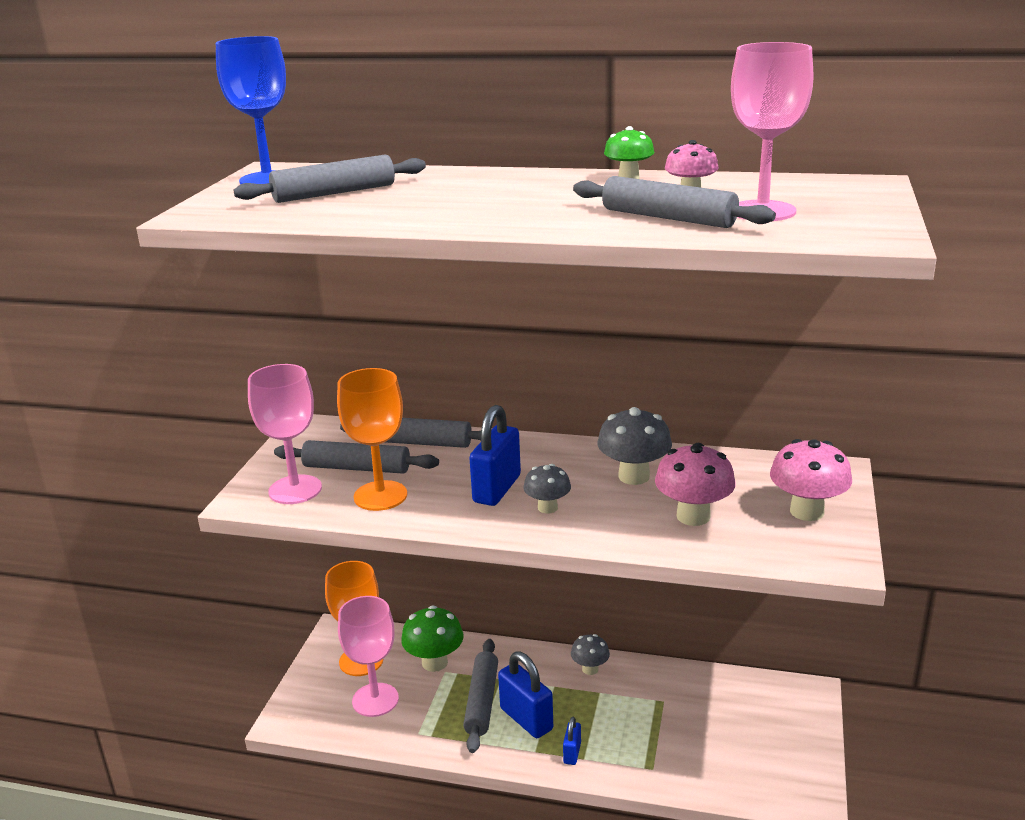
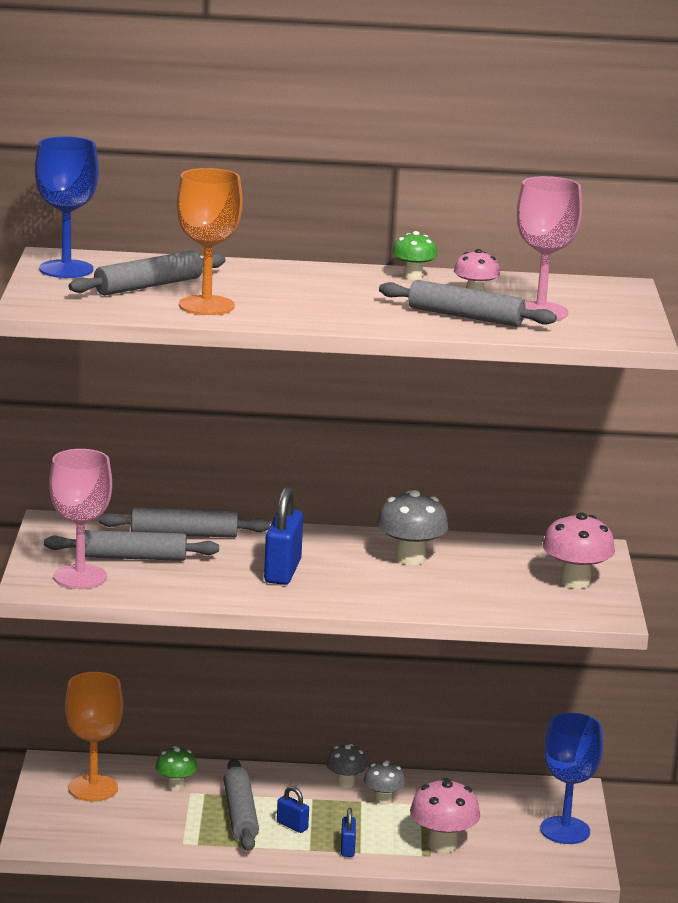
camera: 15 degrees left, 5 degrees down
orange goblet [337,368,407,511] -> orange goblet moved to [176,168,243,315]
pink goblet [338,596,399,717] -> none
green mushroom [401,606,464,672] -> green mushroom [156,746,198,791], size x0.62
blue padlock [498,651,553,738] -> blue padlock [277,786,309,833], size x0.52
grey mushroom [523,464,571,514] -> grey mushroom moved to [363,761,405,805]
pink mushroom [655,443,736,526] -> pink mushroom moved to [410,778,480,853]
none -> blue goblet [540,713,603,844]

